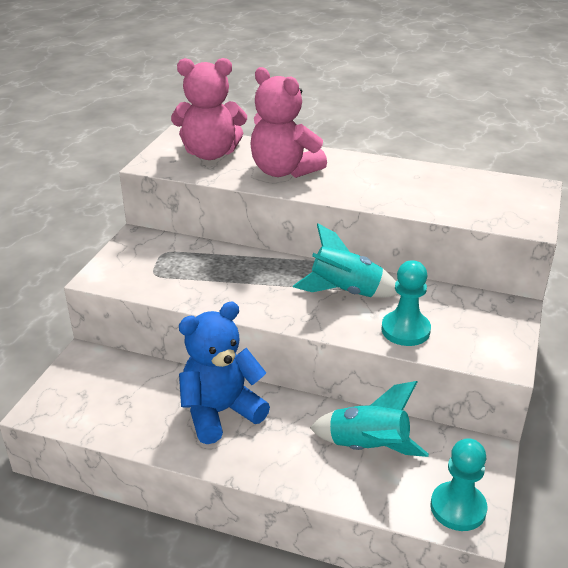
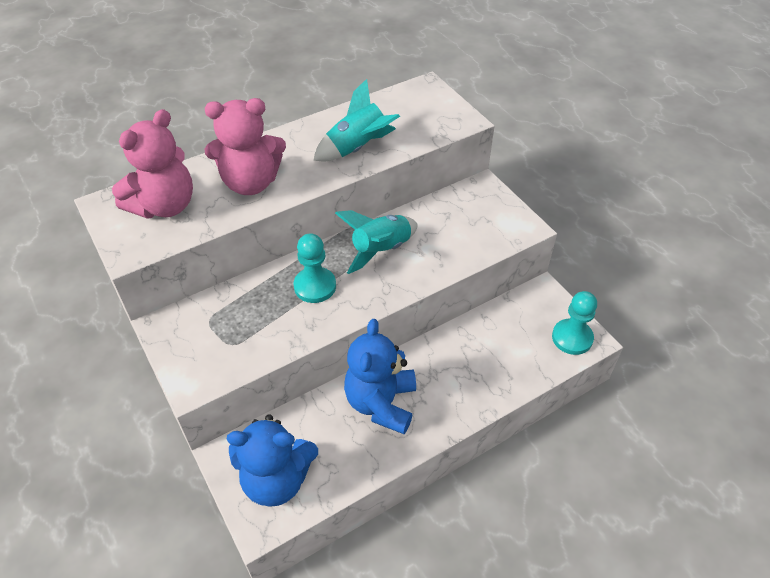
camera: 50 degrees left, 15 degrees up
turquoise rocket [310,381,429,457] -> turquoise rocket moved to [313,79,400,161]
turquoise pawn [381,260,431,346] -> turquoise pawn moved to [293,233,336,303]
none -> blue teddy bear [227,414,318,507]

